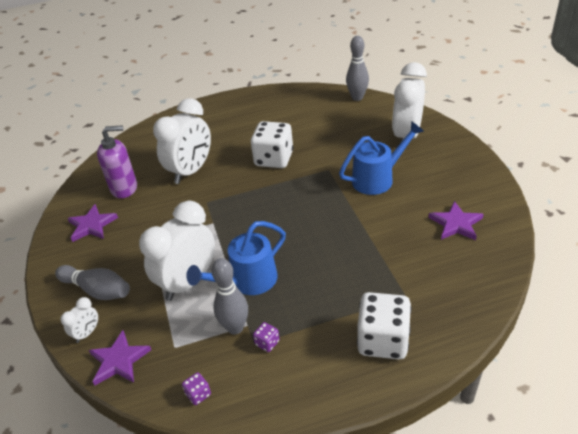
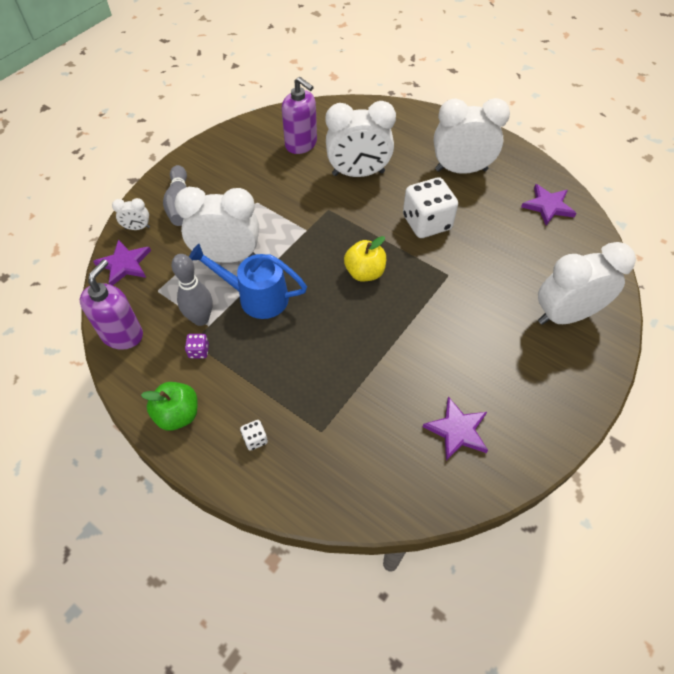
camera: 50 degrees right, 15 degrees up
purple star [68,204,118,242] -> purple star moved to [521,184,576,226]
purple dice [182,372,211,405] -> purple soap dispenser [80,259,143,350]
blue watering can [339,121,424,195] -> none
grey bowling pin [346,36,369,101] -> none
white dice [357,292,411,360] -> white dice [240,420,268,451], size x0.41
none -> green apple [141,382,197,431]
none -> yellow apple [344,236,386,282]
none -> white clock [434,98,510,174]

